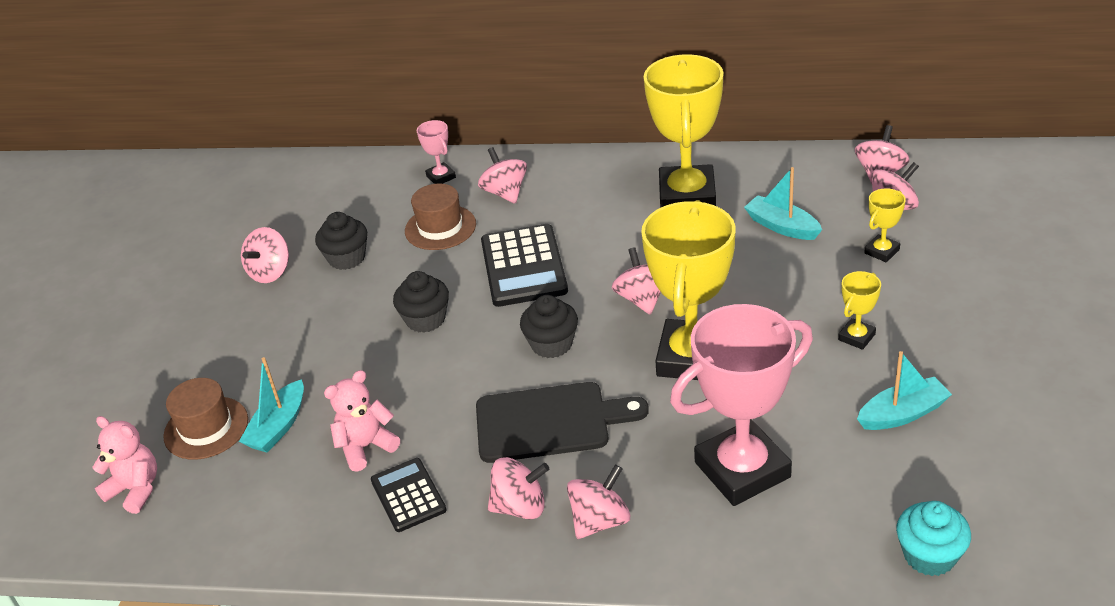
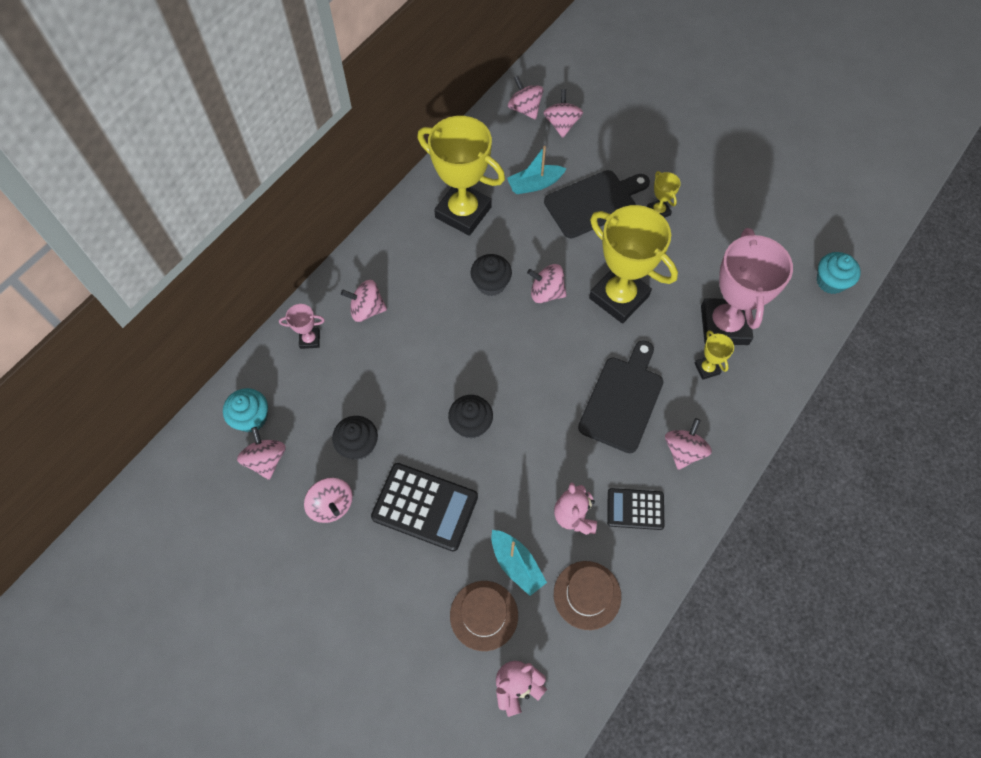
camera: 65 degrees left, 25 degrees up
brown hat [405,184,476,250] -> brown hat moved to [554,561,621,630]
black calculator [481,224,568,307] -> black calculator moved to [371,463,478,552]
black cupcake [520,295,578,358] -> black cupcake moved to [470,254,512,296]
pink spinning top [567,464,630,539] -> pink spinning top moved to [237,427,286,480]
turquoise boat [857,351,952,430] -> none
yellow trophy [864,188,906,262] -> yellow trophy moved to [695,330,734,380]
none -> turquoise cupcake [223,388,268,432]
none -> black cutting board [544,170,650,239]

